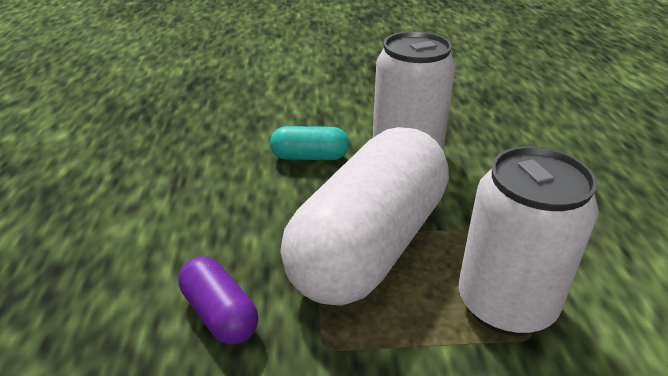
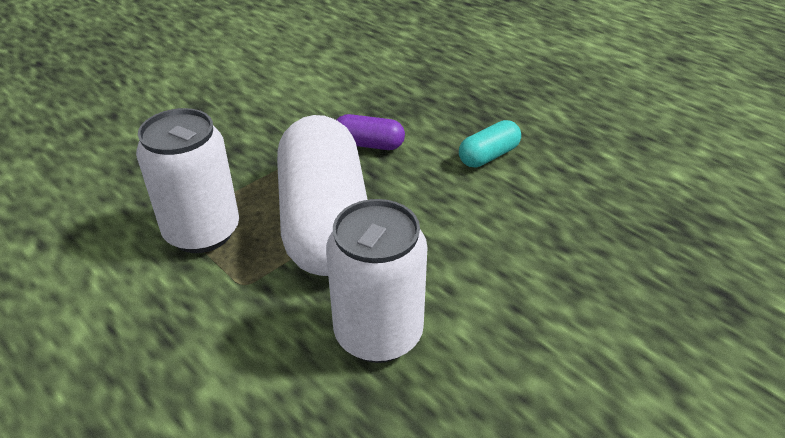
camera: 140 degrees right, 5 degrees up
turquoise capsule [270,126,349,160] -> turquoise capsule moved to [459,120,521,167]

